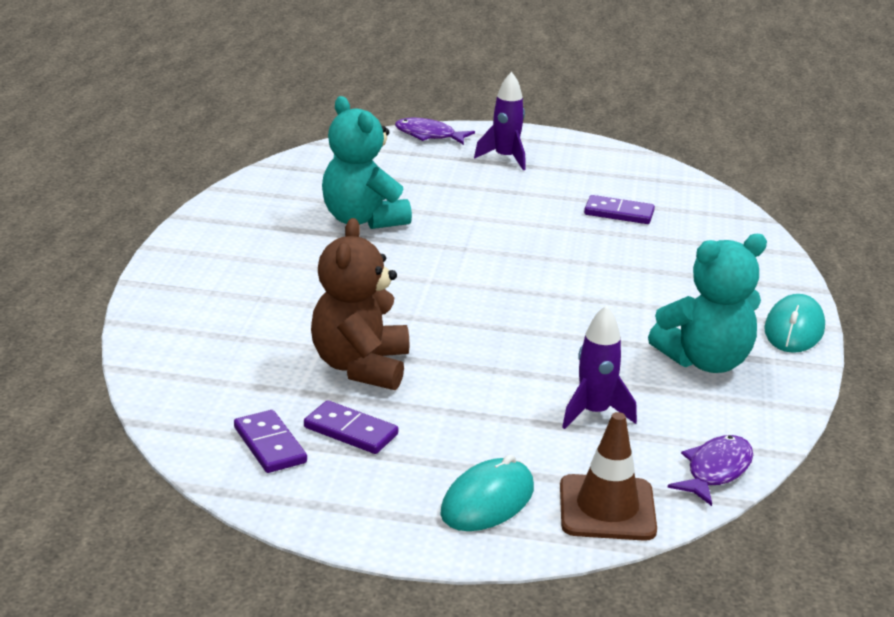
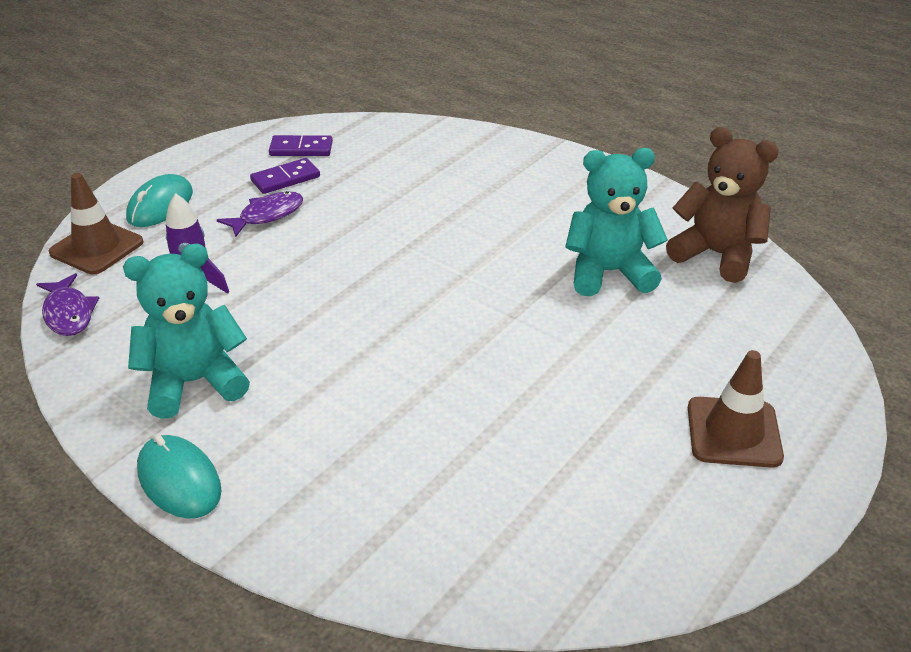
camera: 120 degrees right, 10 degrees up
brown teddy bear [311,218,409,391] -> brown teddy bear moved to [666,127,779,283]
purple fish [395,118,475,145] -> purple fish moved to [217,191,303,237]
turquoise mouse [440,454,534,531] -> turquoise mouse turned 45 degrees clockwise [126,174,193,227]
purple rocket [474,72,525,170] -> brown traffic cone [688,350,784,468]
purple domino [584,195,655,224] -> none
turquoise teddy bear [648,234,767,373] -> turquoise teddy bear turned 60 degrees clockwise [123,243,250,419]

